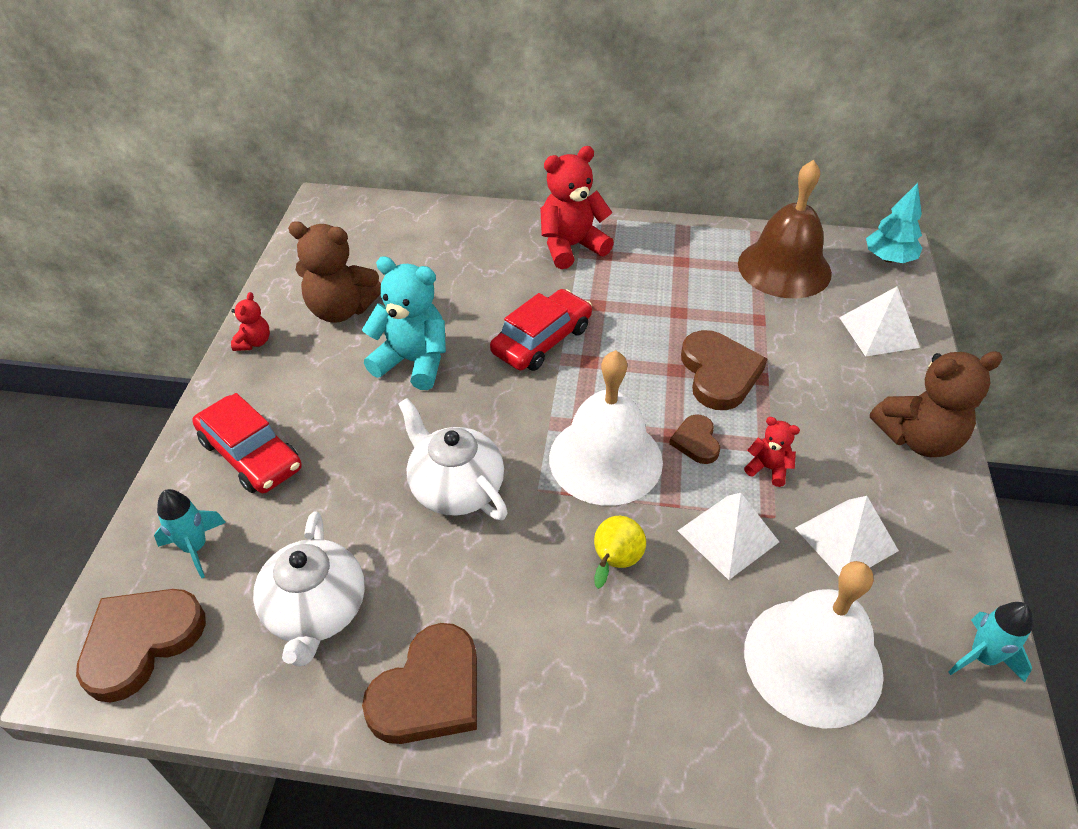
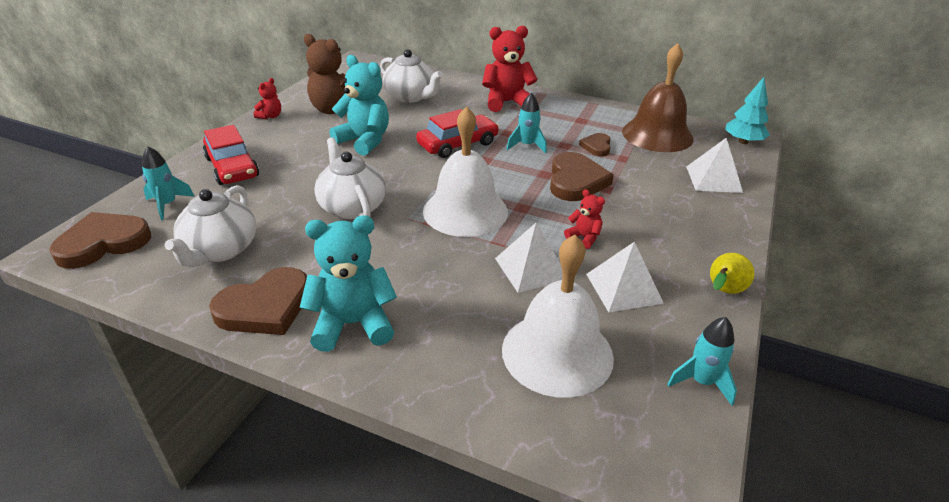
camera: 15 degrees right, 10 degrees down
yellow pear [594,516,646,589] -> yellow pear moved to [710,253,755,294]
brown heart [669,414,720,464] -> brown heart moved to [579,133,611,156]
brown teddy bear [870,351,1003,457] -> none
none -> turquoise teddy bear [300,216,397,352]
none -> white teapot [380,49,443,103]
none -> turquoise rocket [507,93,547,153]

